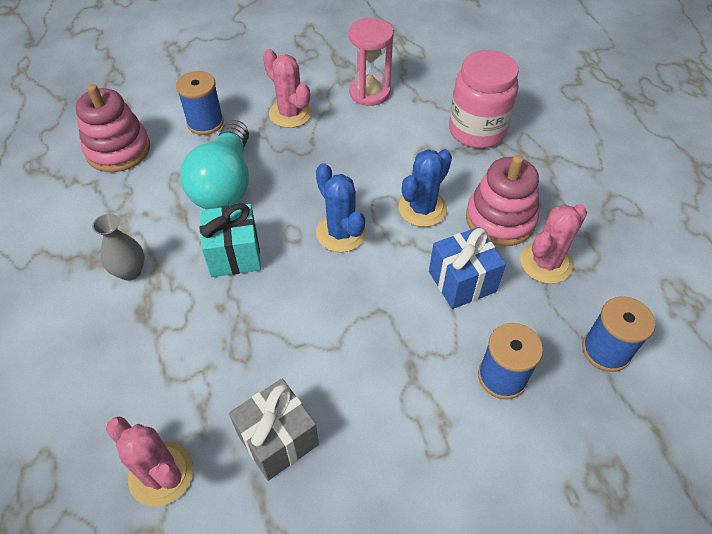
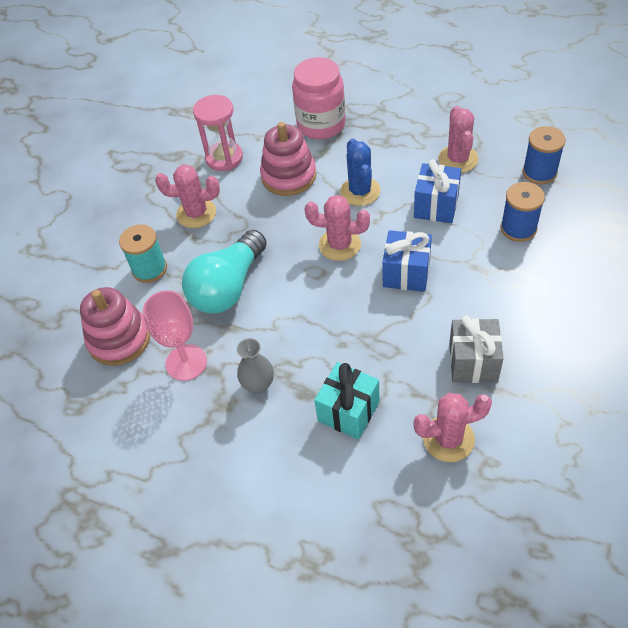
camera: 45 degrees left, 0 degrees up
blue spool [176,71,224,135] -> turquoise spool [119,224,167,283]
turquoise light bulb [180,120,249,209] -> turquoise light bulb turned 75 degrees clockwise [182,230,267,313]
turquoise gift [200,203,261,277] -> turquoise gift moved to [314,362,380,439]
blue cactus [316,163,366,252] -> pink cactus [305,195,370,261]
pink stacking toy [466,155,539,246] -> pink stacking toy moved to [260,122,316,196]
none -> pink goblet [143,290,207,381]
none -> blue gift [382,230,432,292]

